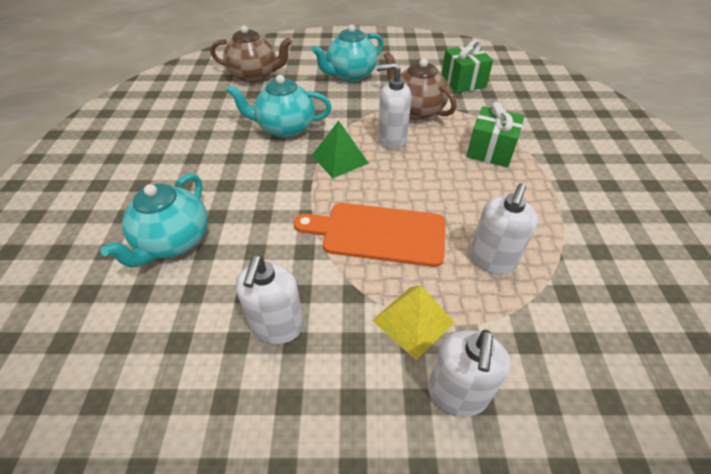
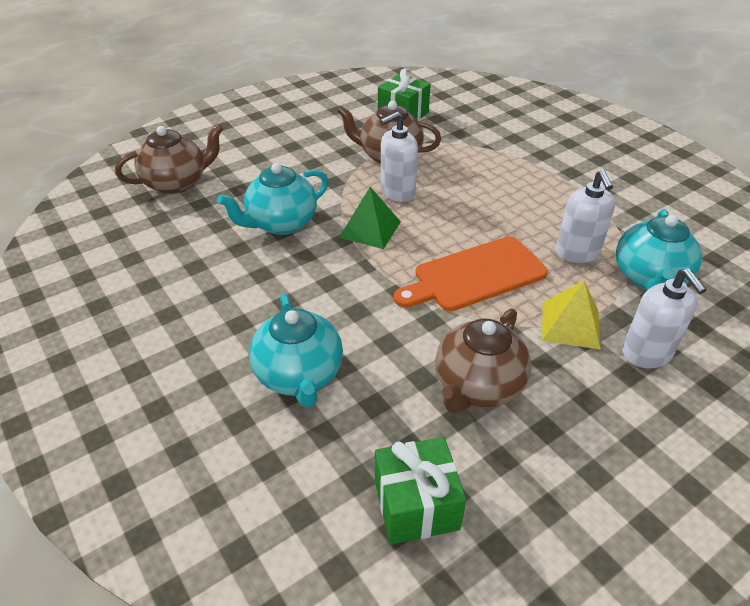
camera: 35 degrees left, 5 degrees down
white soap dispenser [235,255,304,344] -> brown teapot [435,308,531,413]
turquoise teapot [312,25,383,82] -> turquoise teapot moved to [616,209,702,290]
green gift [466,102,525,167] -> green gift moved to [375,437,466,545]

